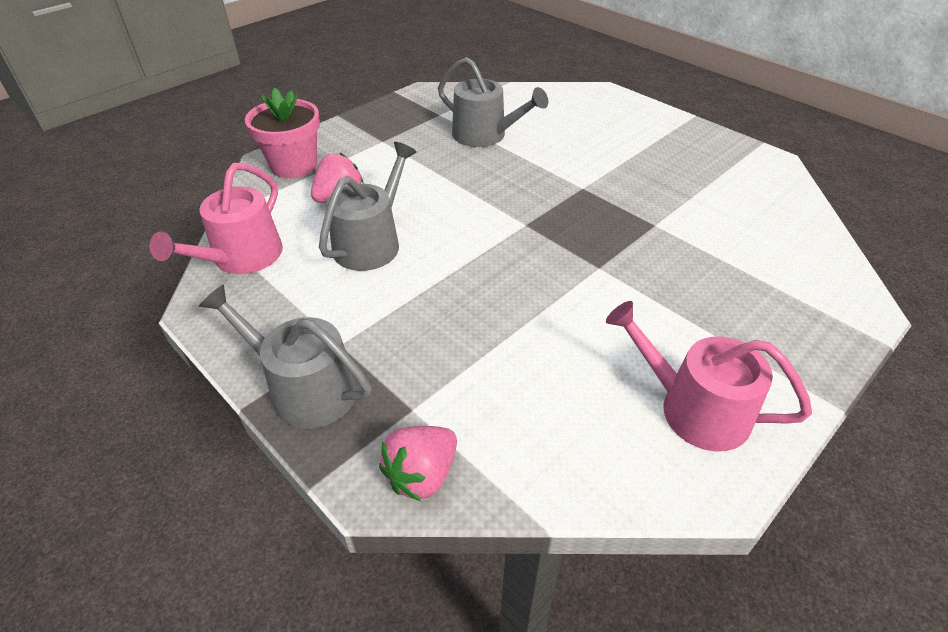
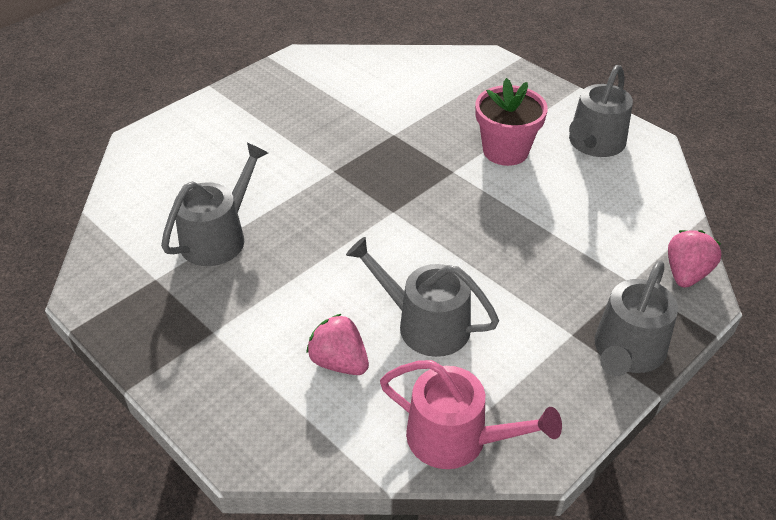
camera: 90 degrees left, 0 degrees up
pink flower pot [245,88,320,178] -> pink flower pot moved to [475,78,548,166]
pink strawberry [379,426,457,501] -> pink strawberry turned 105 degrees counterclockwise [668,230,721,288]
pink watering can [606,301,812,452] -> grey watering can [569,65,633,157]

